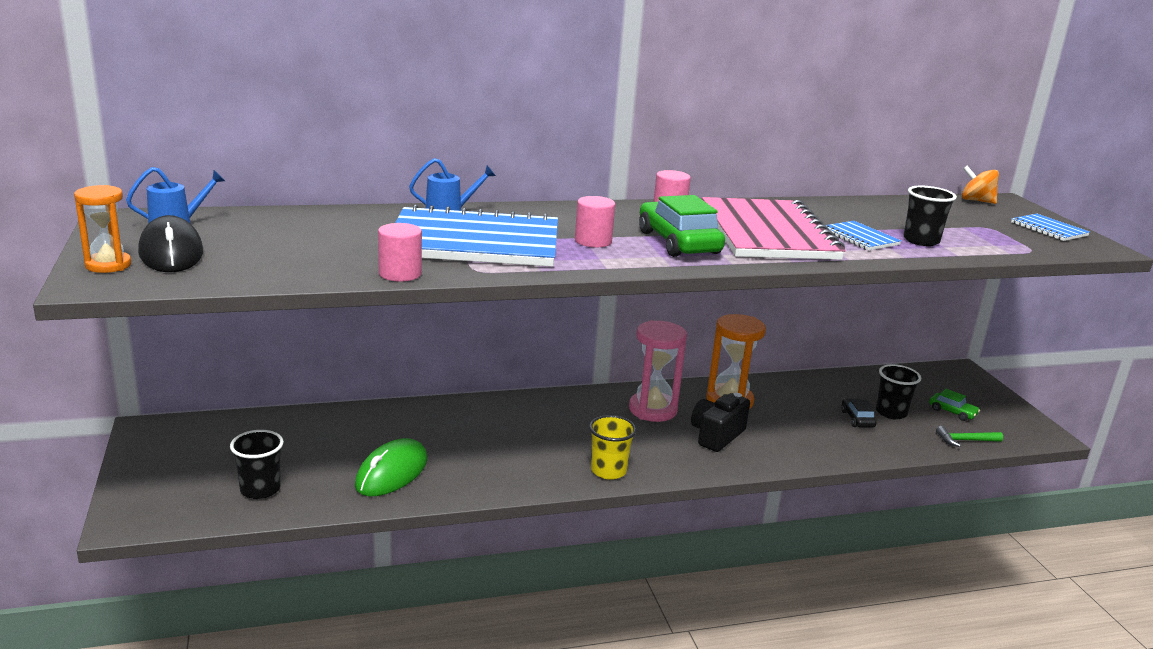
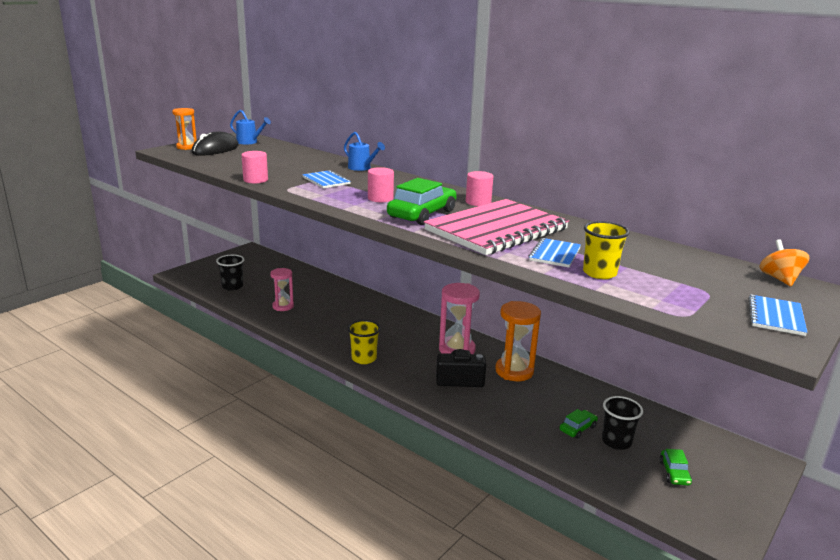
camera: 55 degrees right, 0 degrees up
green mouse [355,438,427,496] -> pink hourglass [270,268,294,311]
blue notebook [395,204,558,267] -> blue notebook [302,170,351,188], size x0.43
black car [841,399,877,427] -> green car [560,409,598,439]
black cup [904,186,957,246] -> yellow cup [583,221,629,279]
green hammer [936,426,1003,447] -> none

